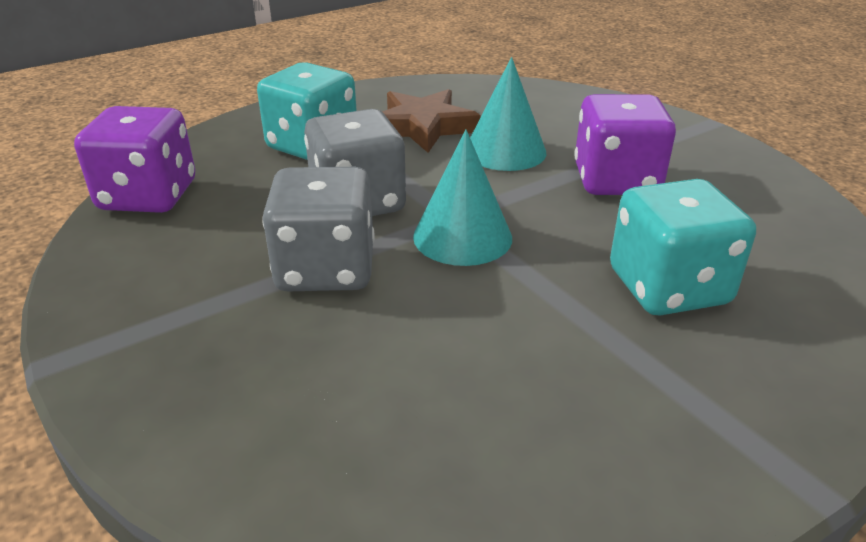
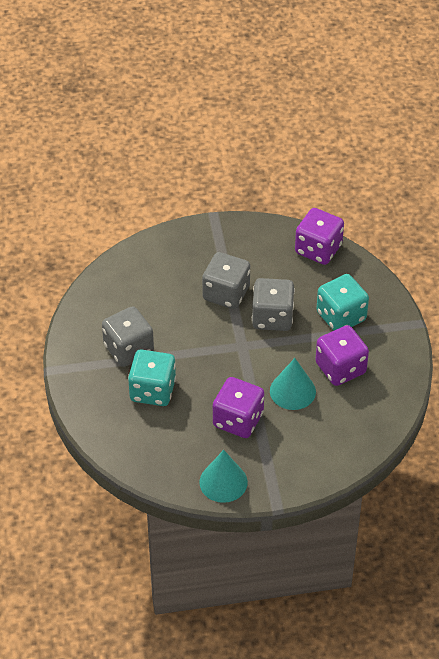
camera: 115 degrees right, 15 degrees up
brown star [382,89,480,153] -> purple dice [315,325,369,386]
turquoise cone [413,129,512,266] -> turquoise cone moved to [199,450,248,503]
none -> grey dice [102,306,154,367]

